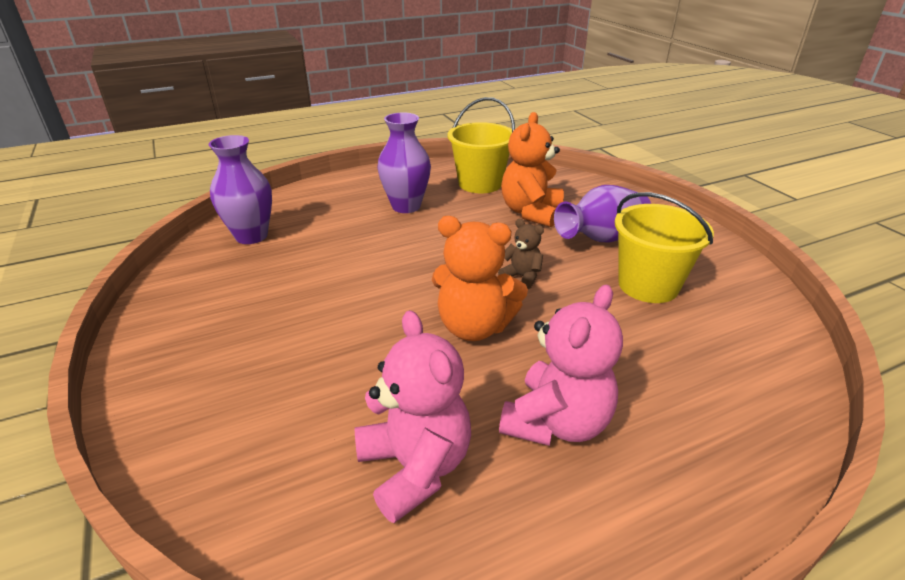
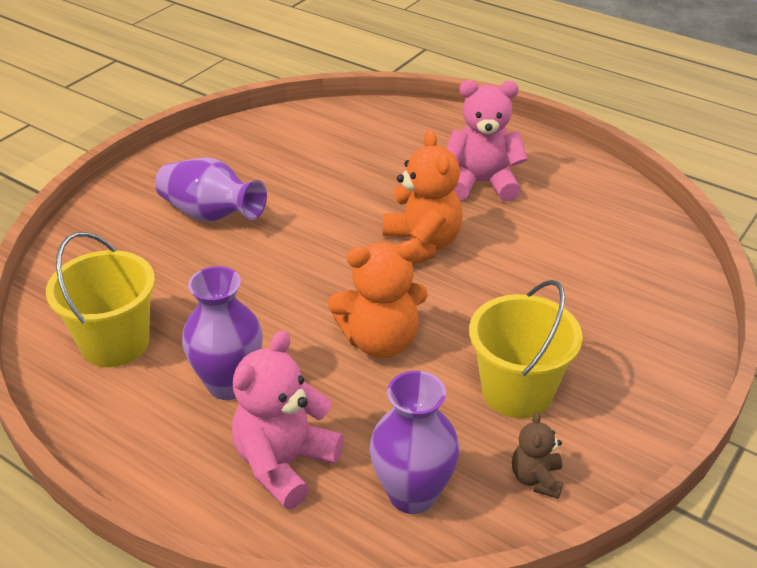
camera: 120 degrees left, 5 degrees up
pink teddy bear [355,310,471,523] -> pink teddy bear moved to [232,330,344,509]
brown teddy bear [498,219,544,289] -> brown teddy bear moved to [512,411,563,499]
orange teddy bear [501,112,564,227] -> orange teddy bear moved to [328,241,428,358]
yellow bucket [615,192,714,303] -> yellow bucket moved to [469,280,583,418]

